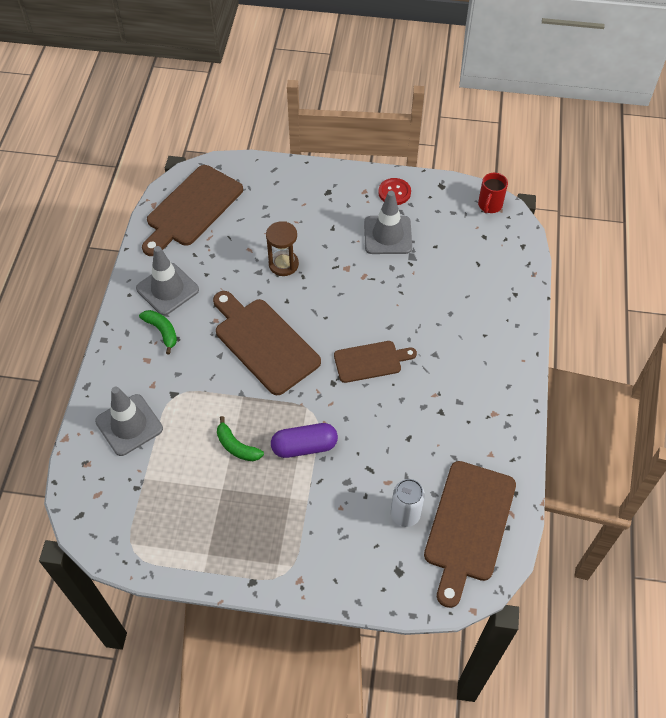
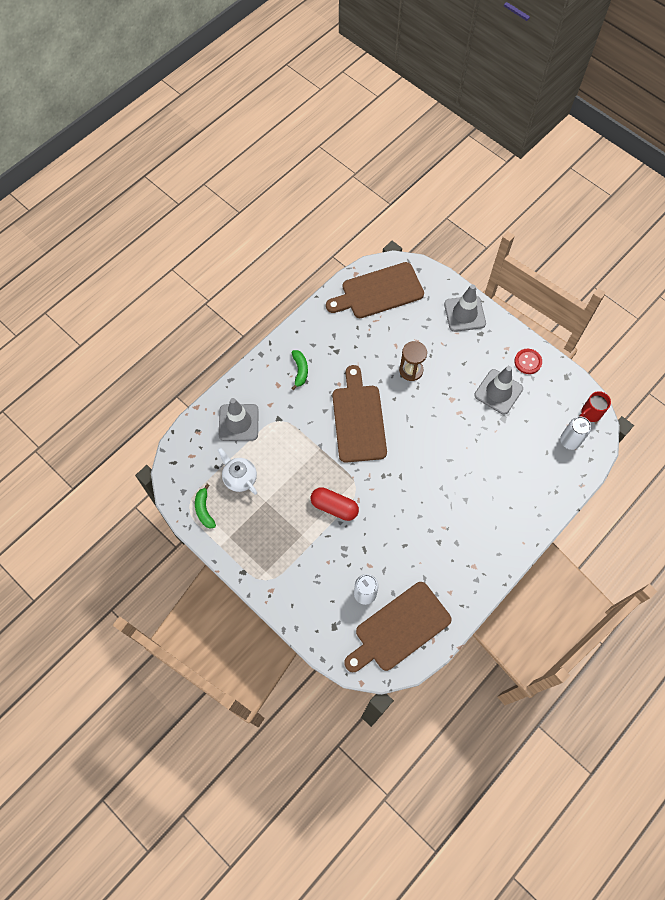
camera: 35 degrees right, 10 degrees up
grey traffic cone [136,246,199,315] -> grey traffic cone moved to [444,284,486,332]
green banana [217,416,264,461] -> green banana moved to [195,484,216,529]
purple capsule [271,423,338,458] -> red capsule [311,487,359,521]
brown cutting board [334,341,417,383] -> none
none -> white teapot [218,448,257,495]
none -> white can [560,417,591,450]

